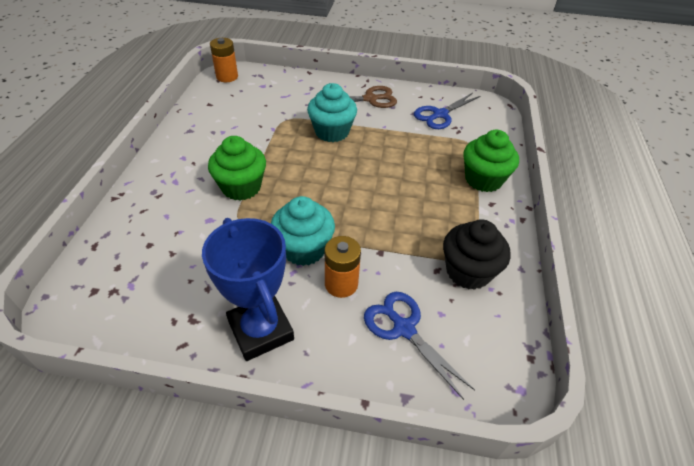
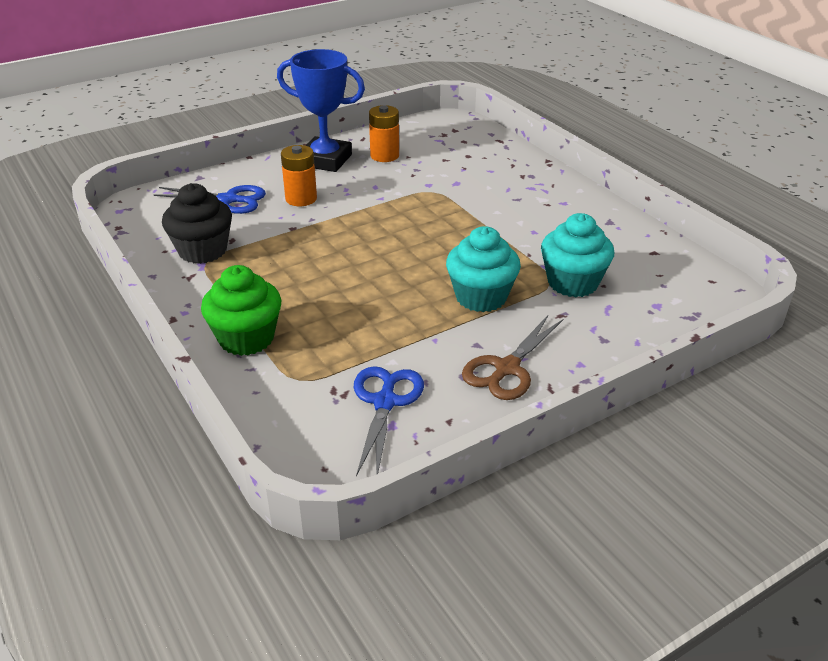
camera: 140 degrees right, 10 degrees down
green cupcake [208,136,266,201] -> none
orange battery [210,38,238,82] -> orange battery moved to [369,105,399,162]
turquoise cupcake [271,196,335,266] -> turquoise cupcake moved to [541,213,614,297]

